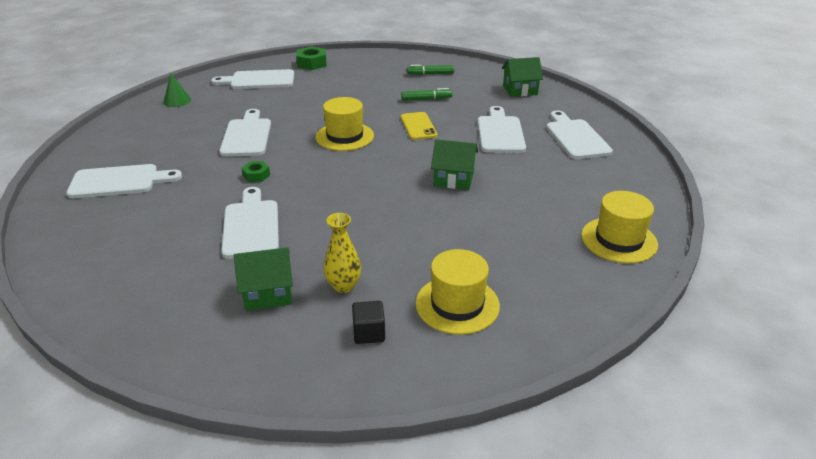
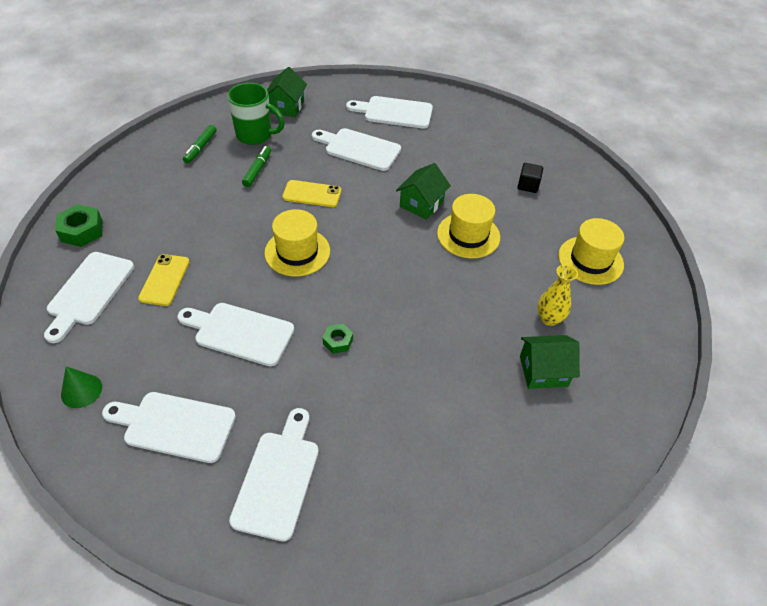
camera: 70 degrees left, 15 degrees up
white cutting board [221,187,279,259] -> white cutting board moved to [102,392,236,463]
green house [234,247,293,311] -> green house turned 75 degrees clockwise [520,335,580,389]
black cube [352,301,385,344] -> black cube moved to [517,163,543,193]
yellow hat [581,191,658,263] -> yellow hat moved to [437,194,500,258]
none -> yellow phone [138,254,190,306]
none -> green mug [227,83,285,145]

